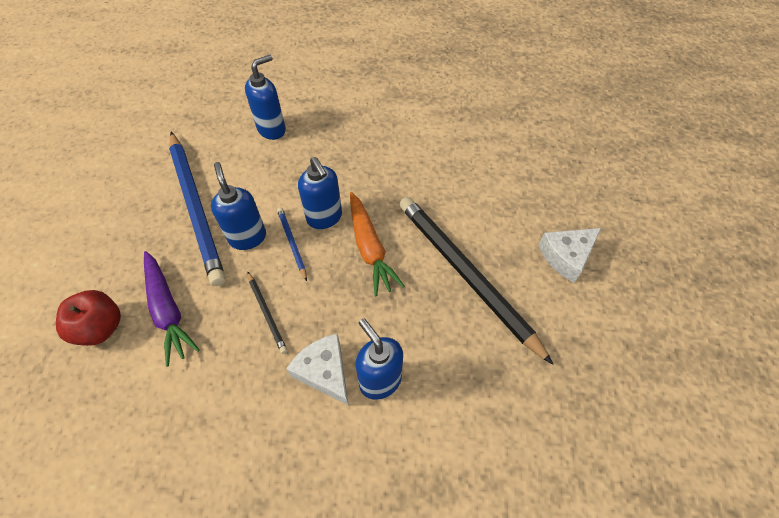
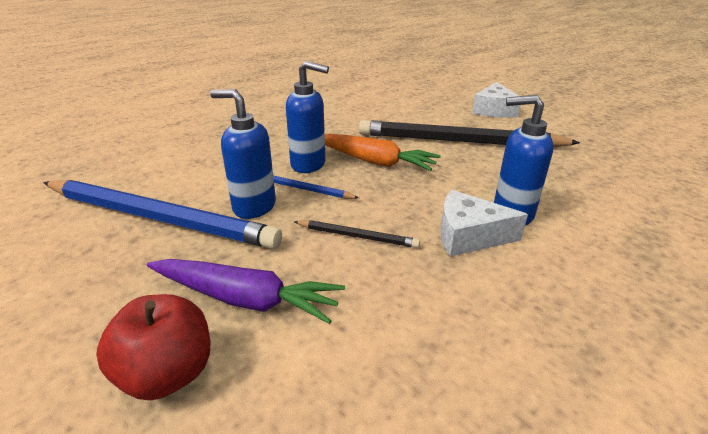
camera: 45 degrees left, 25 degrees down
blue soap dispenser [245,55,286,140] -> none

